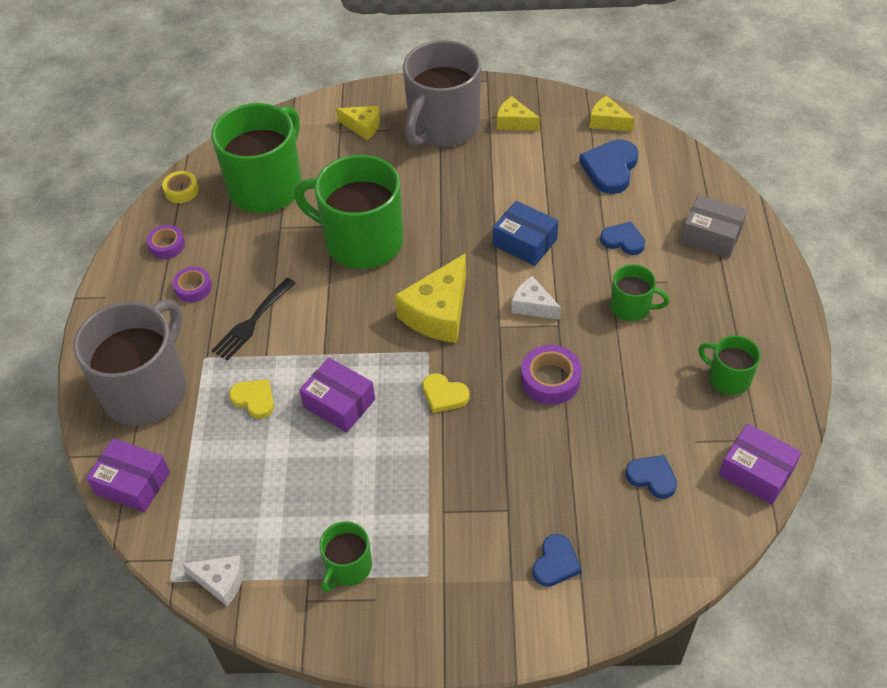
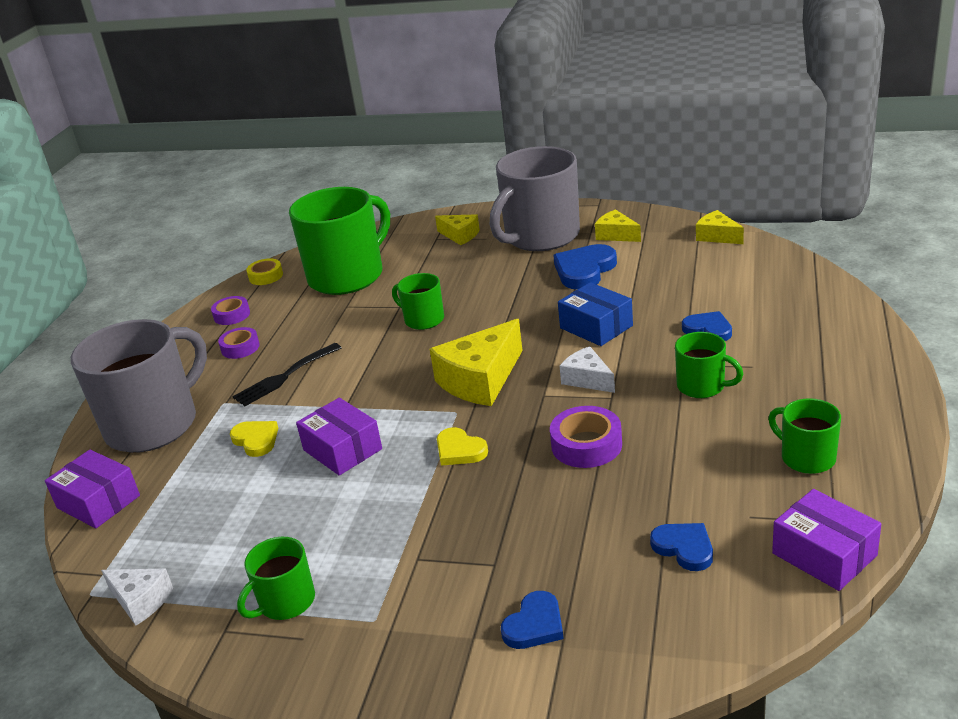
camera: 15 degrees right, 20 degrees down
green mug [294,155,403,269] -> green mug [392,273,444,330], size x0.48
blue heart [579,139,638,194] -> blue heart moved to [553,244,617,290]
grey box [681,195,747,258] -> none

